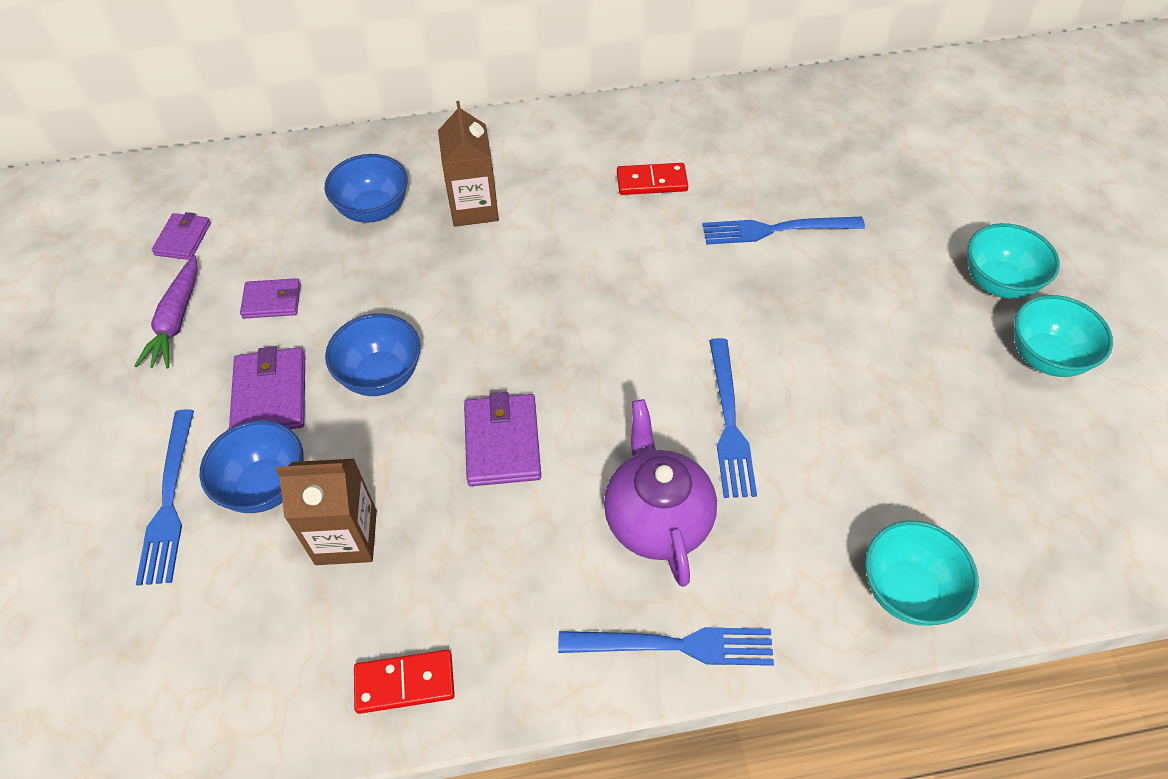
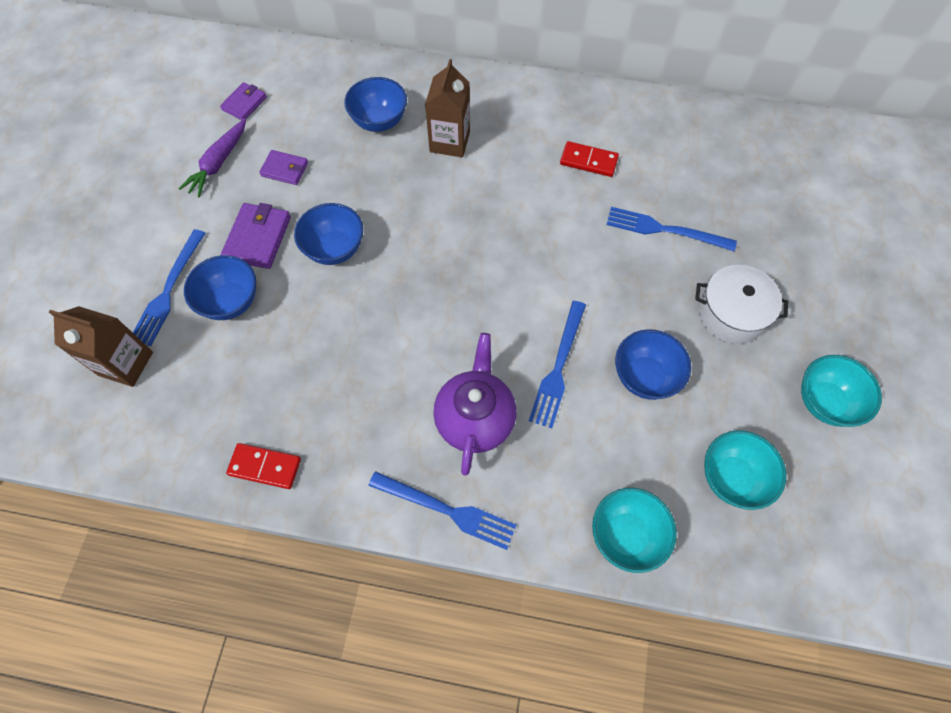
camera: 20 degrees right, 10 degrees up
brown carton [276,459,377,565] -> brown carton moved to [49,306,153,387]
purple wallet [464,392,541,486] -> none
turquoise bowl [967,223,1060,299] -> turquoise bowl moved to [704,430,786,510]
none -> blue bowl [615,329,691,400]
none -> white pot [695,265,788,344]

